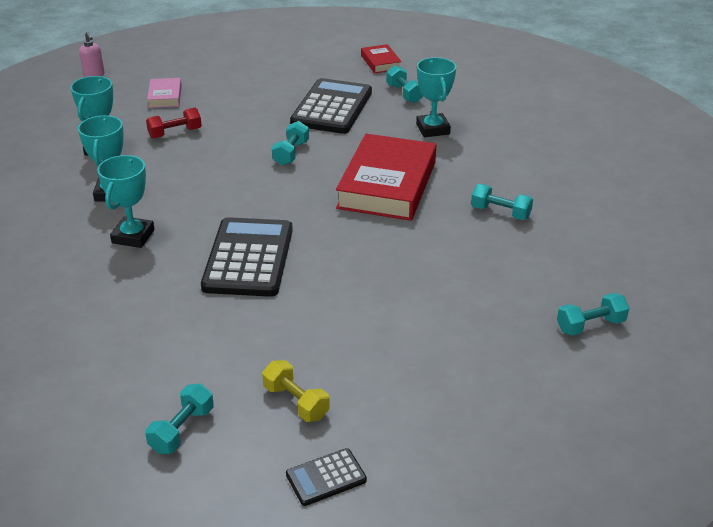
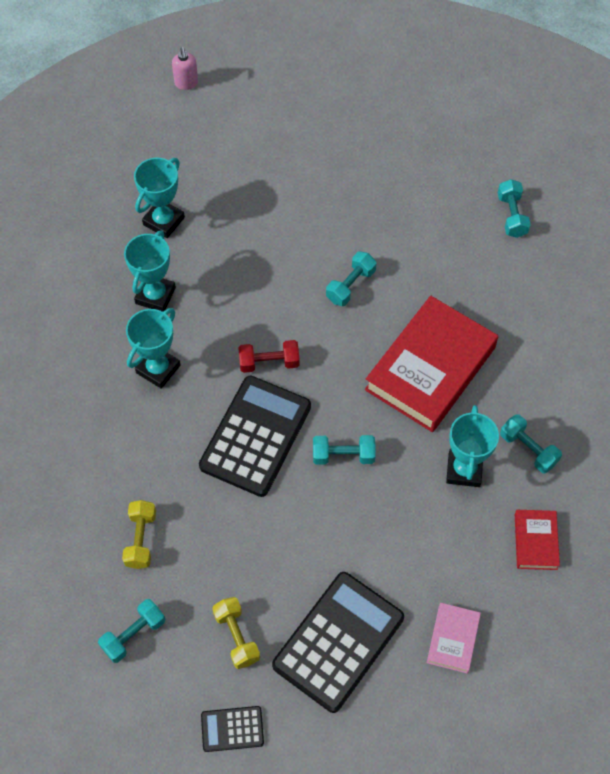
camera: 20 degrees right, 25 degrees up
red dumbbell [146,108,202,139] -> red dumbbell moved to [238,340,300,373]
pink book [147,78,182,108] -> pink book moved to [427,603,481,674]
black calculator [290,78,372,134] -> black calculator moved to [272,572,404,713]
red book [361,44,402,73] -> red book moved to [515,510,560,570]
turquoise trophy [416,57,456,137] -> turquoise trophy moved to [446,405,499,487]
turquoise dumbbell [557,293,629,336] -> turquoise dumbbell moved to [313,435,375,465]
none -> yellow dumbbell [122,500,156,569]

